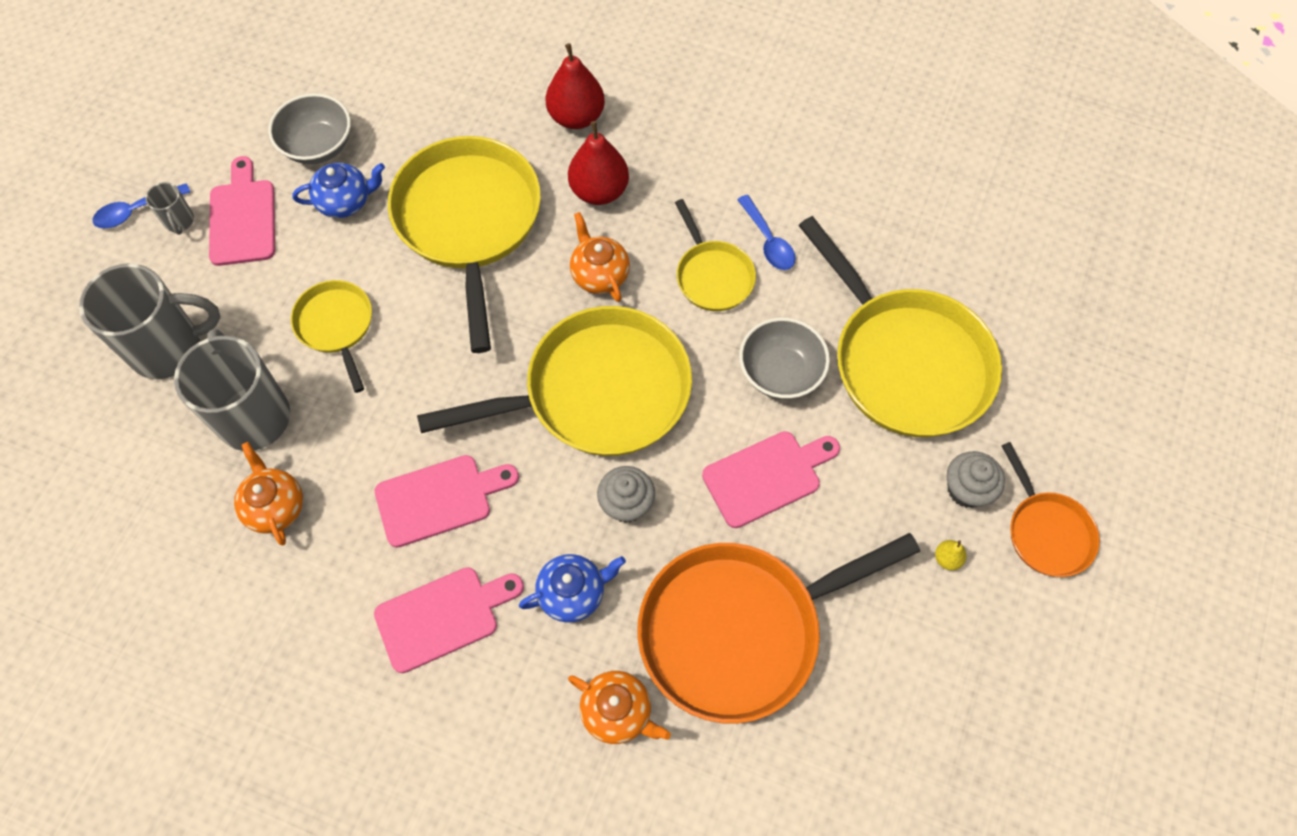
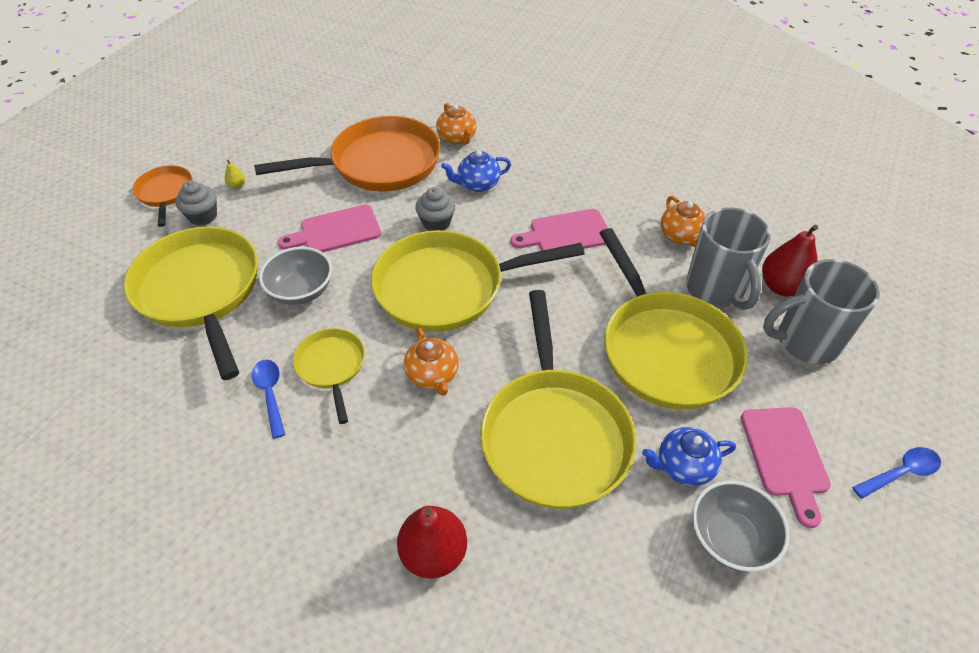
camera: 175 degrees left, 15 degrees down
grey mug [145,182,194,235] -> none
yellow pan [291,280,372,393] -> yellow pan [600,228,748,410], size x1.97
pink cutting board [374,567,524,673] -> none
red pear [568,121,629,205] -> red pear moved to [762,225,818,297]
orange teapot [568,671,671,744] -> orange teapot turned 150 degrees counterclockwise [436,103,477,145]

